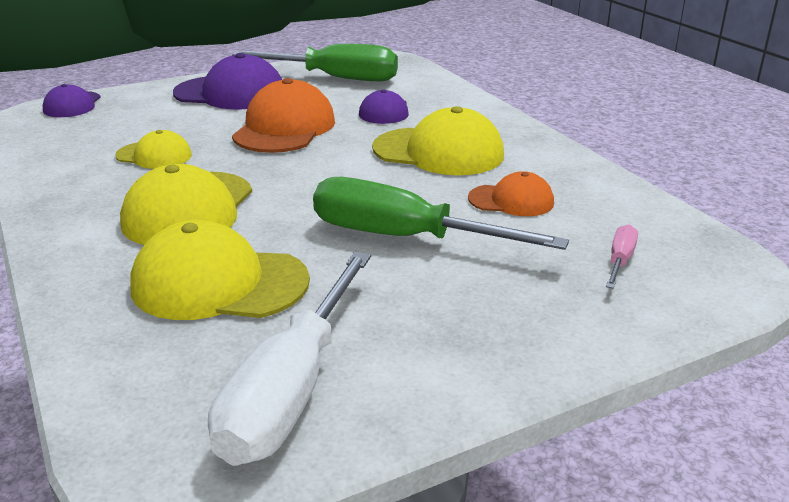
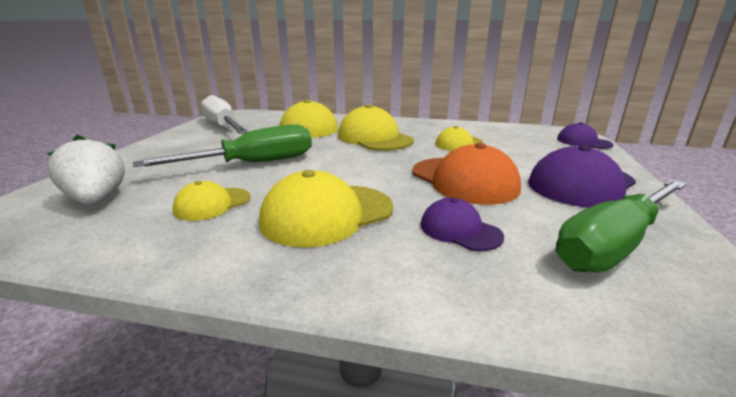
camera: 130 degrees right, 5 degrees down
orange cap [468,171,554,216] -> yellow cap [173,181,251,221]
pink screwdriver [606,224,638,289] -> white strawberry [47,135,125,204]

